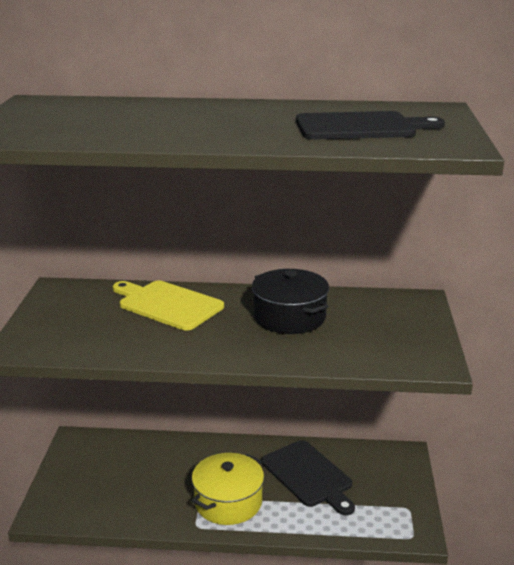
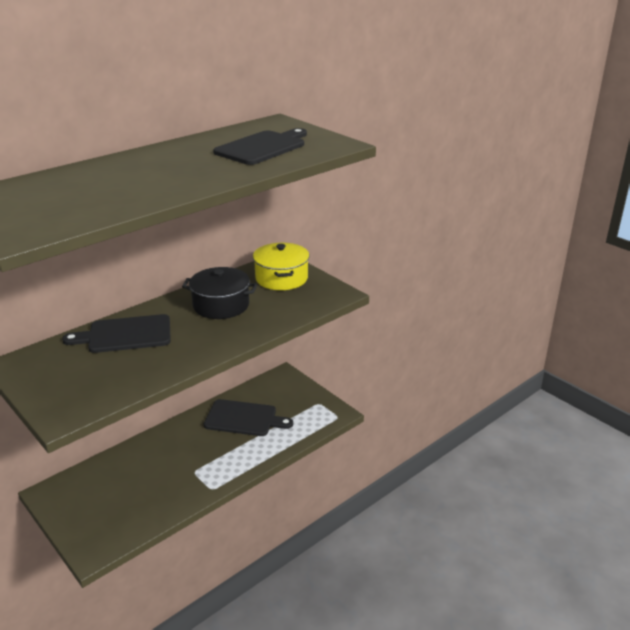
camera: 45 degrees left, 5 degrees up
yellow cutting board [113,281,224,330] -> black cutting board [62,314,171,353]
yellow pot [192,453,264,525] -> yellow pot moved to [253,243,309,290]

